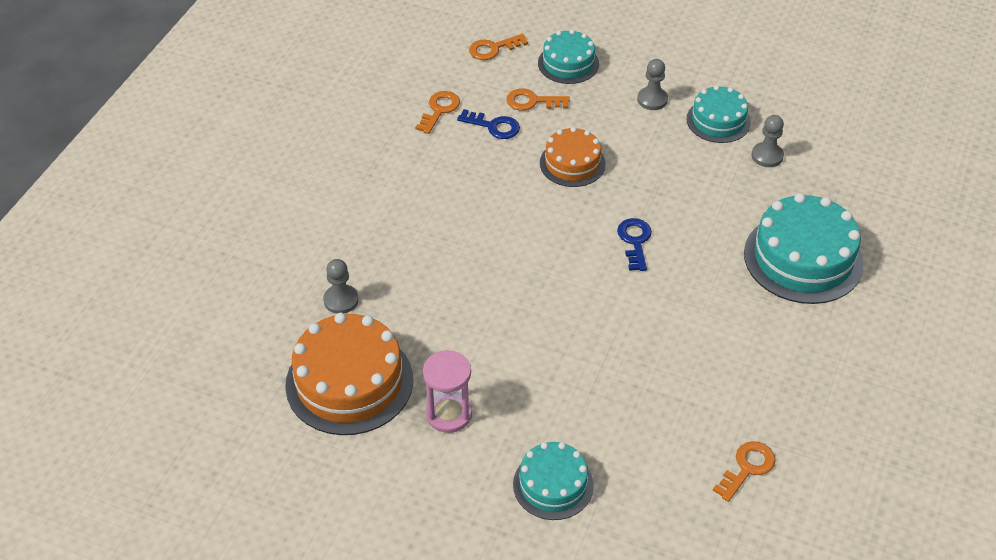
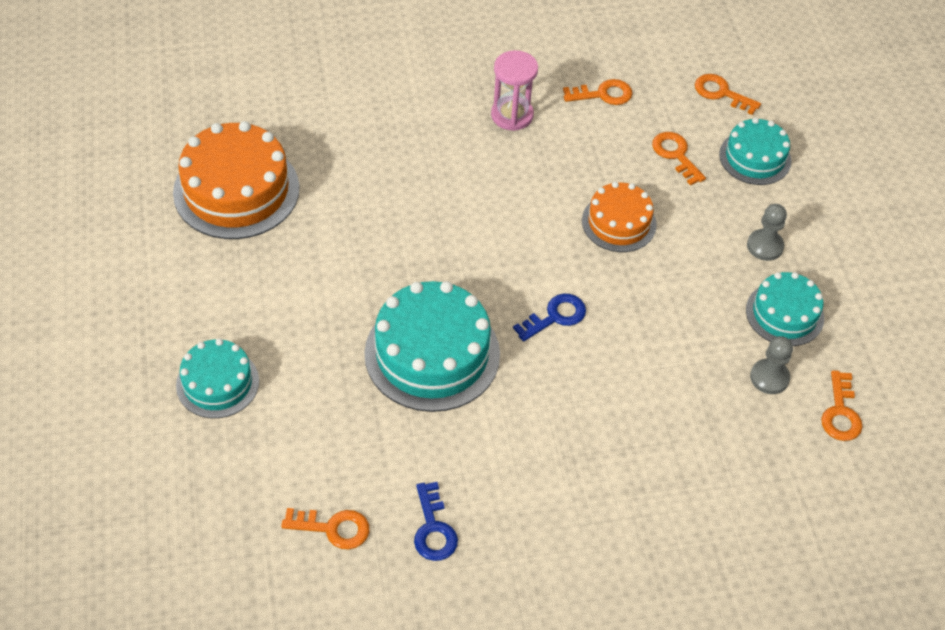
camera: 55 degrees right, 5 degrees up
grey pawn [323,259,359,314] -> none
pink hourglass [423,350,472,433] -> pink hourglass moved to [491,50,538,131]
blue key [457,109,520,139] -> blue key moved to [414,482,458,561]
turquoise cake [744,193,864,304] -> turquoise cake moved to [364,281,500,412]
none -> orange key [821,370,863,441]

